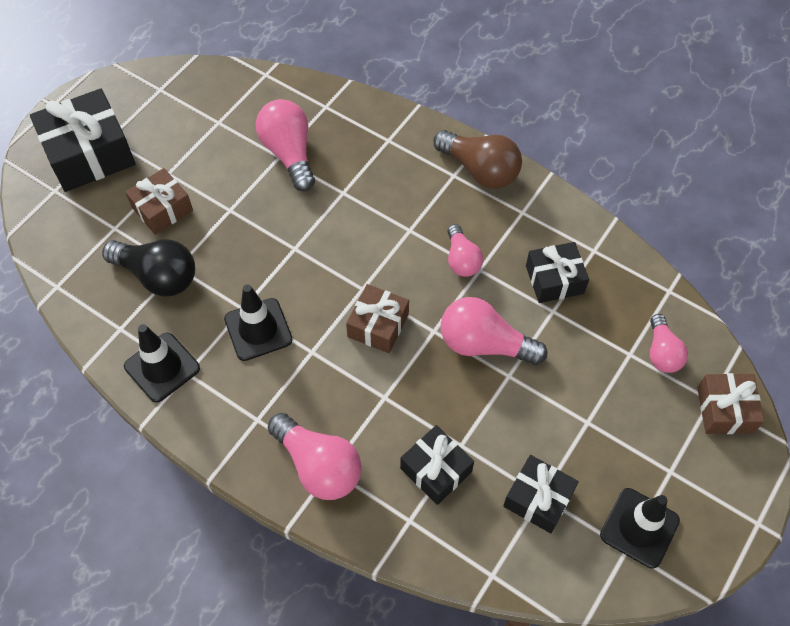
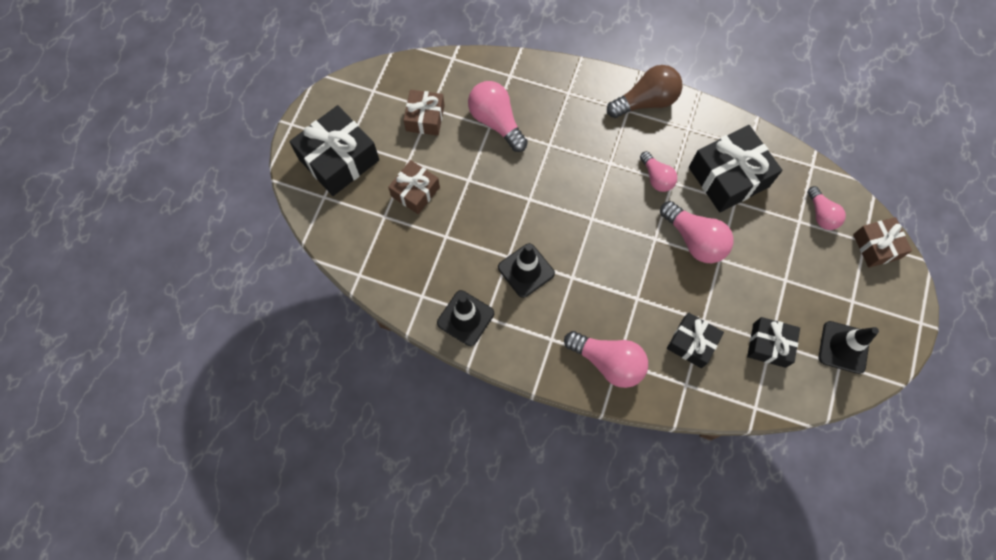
camera: 15 degrees left, 10 degrees up
black light bulb [102,239,195,297] -> none
brown gift [346,284,409,353] -> brown gift moved to [403,90,445,136]
brown light bulb [433,130,522,189] -> brown light bulb turned 45 degrees counterclockwise [607,65,682,118]
pink light bulb [441,297,547,365] -> pink light bulb turned 135 degrees counterclockwise [660,201,733,263]
black gift [526,242,589,303] -> black gift [689,125,782,212], size x1.67

